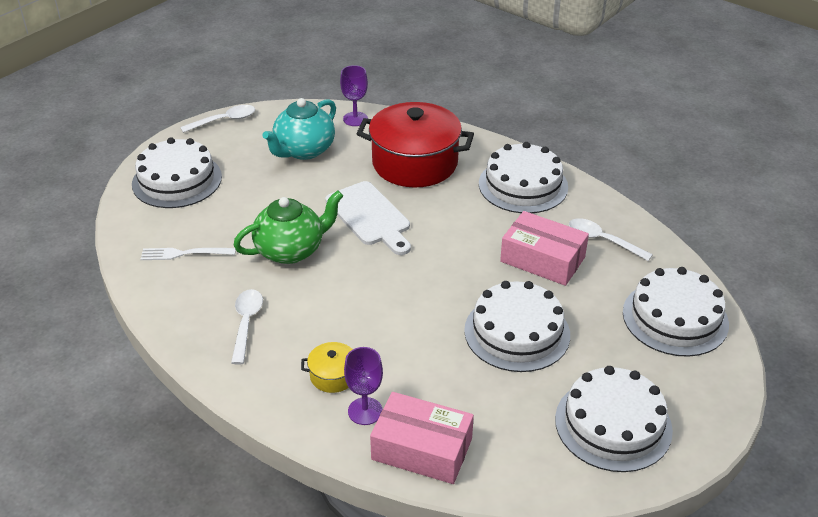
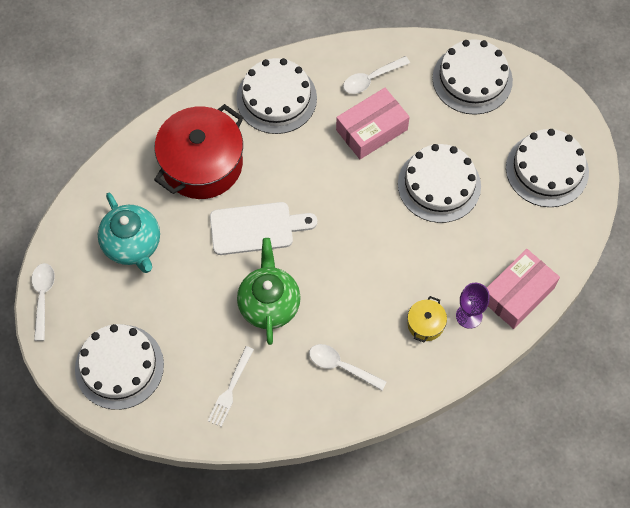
camera: 65 degrees left, 25 degrees up
purple goblet [340,65,368,126] -> none

